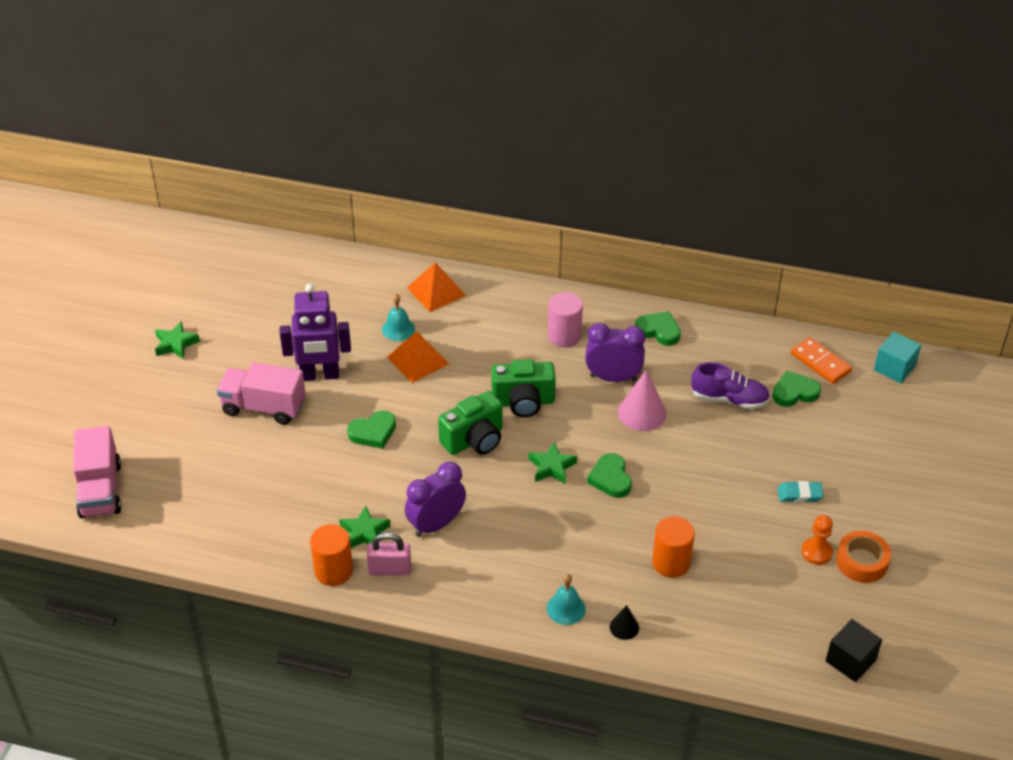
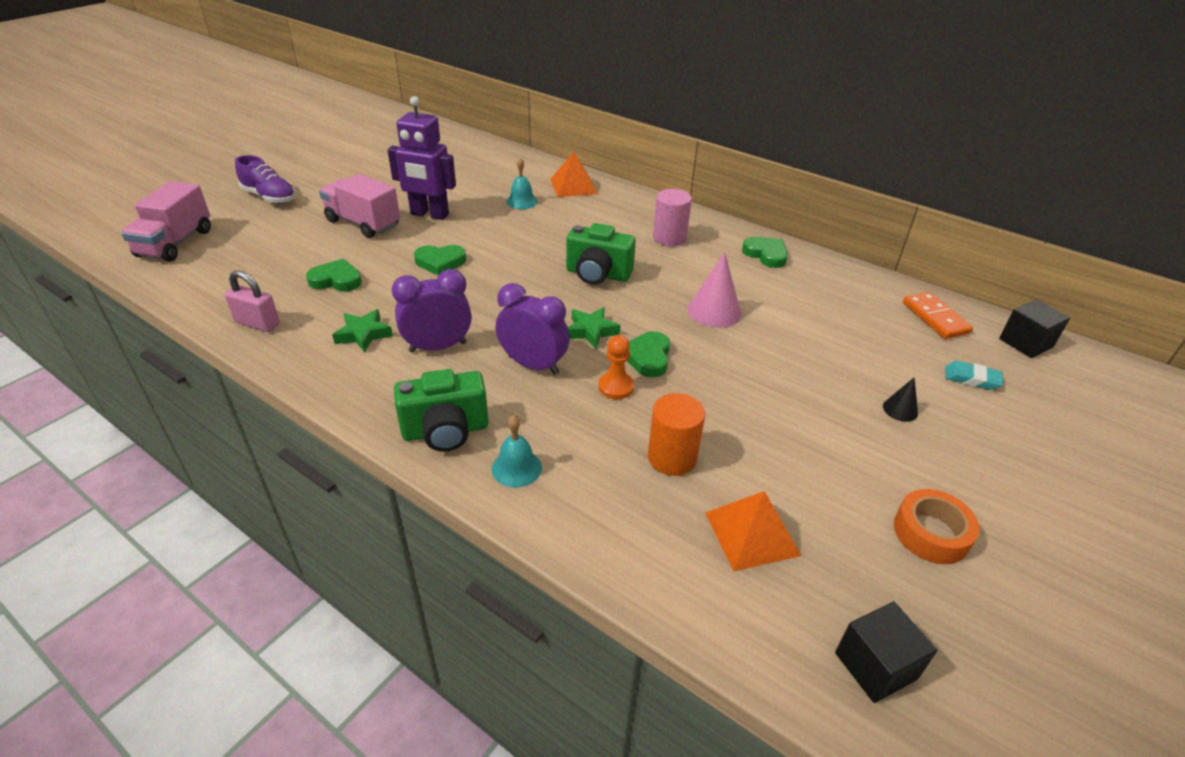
camera: 20 degrees right, 5 degrees down
green star [155,321,200,359] -> none
orange cylinder [310,524,353,586] -> none
pink padlock [367,532,411,576] -> pink padlock moved to [225,270,280,332]
orange pyramid [387,331,449,383] -> orange pyramid moved to [705,491,802,571]
green camera [438,391,503,455] -> green camera moved to [394,369,489,452]
purple clock [585,323,645,382] -> purple clock moved to [496,283,570,375]
black cone [610,605,639,640] -> black cone moved to [883,377,918,422]
purple shoe [691,362,770,409] -> purple shoe moved to [235,155,296,204]
green heart [772,371,821,407] -> green heart moved to [306,259,362,291]
turquoise eraser [777,481,824,503] -> turquoise eraser moved to [945,361,1003,390]
orange pawn [801,515,833,565] -> orange pawn moved to [598,335,634,399]
turquoise cube [874,332,921,383] -> black cube [999,299,1070,358]

